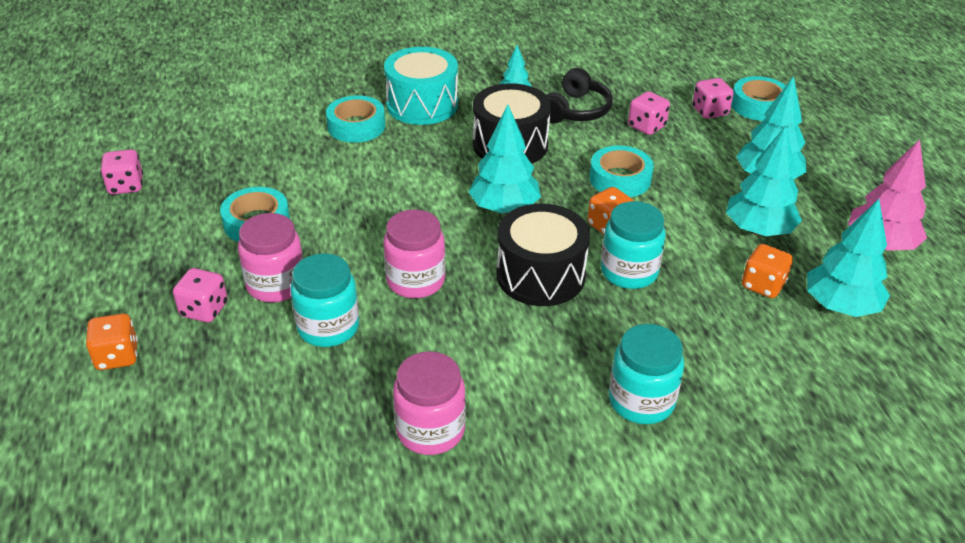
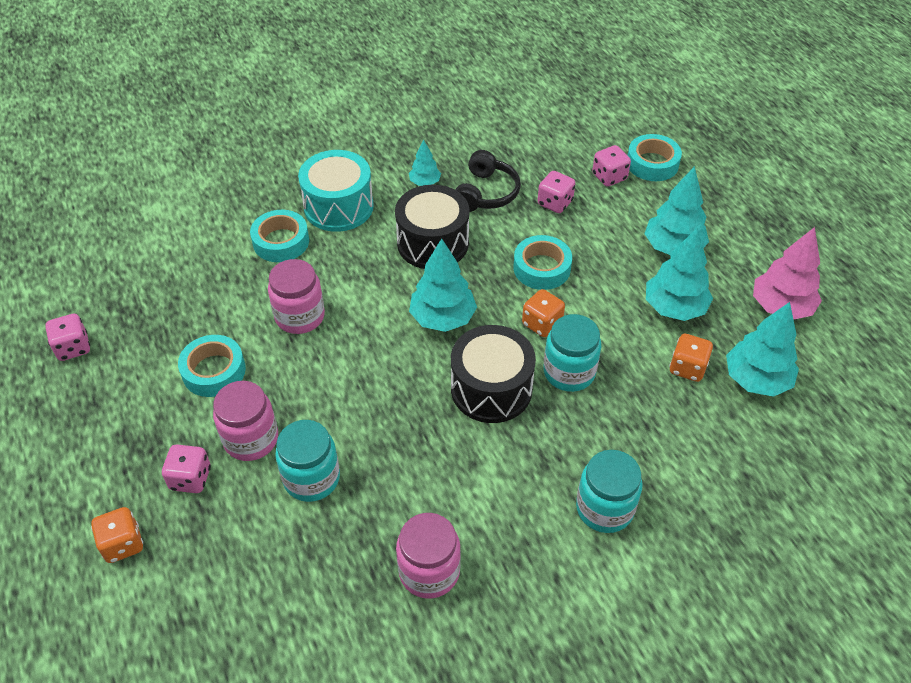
camera: 10 degrees left, 10 degrees up
pink jar [383,209,445,298] -> pink jar moved to [268,259,325,334]

